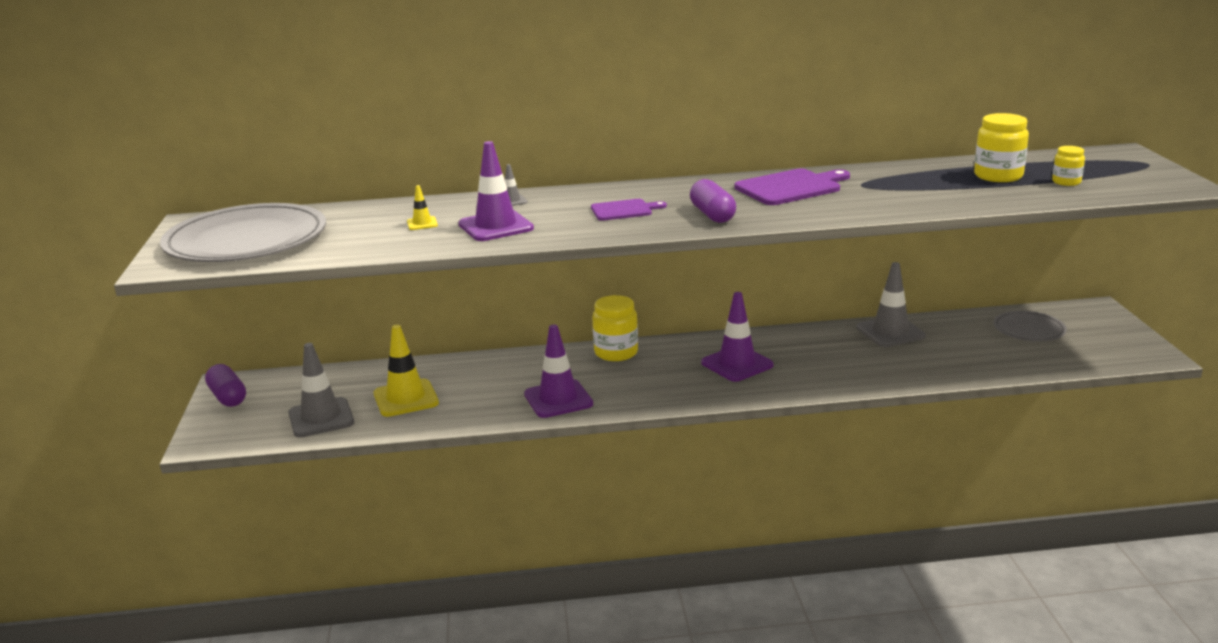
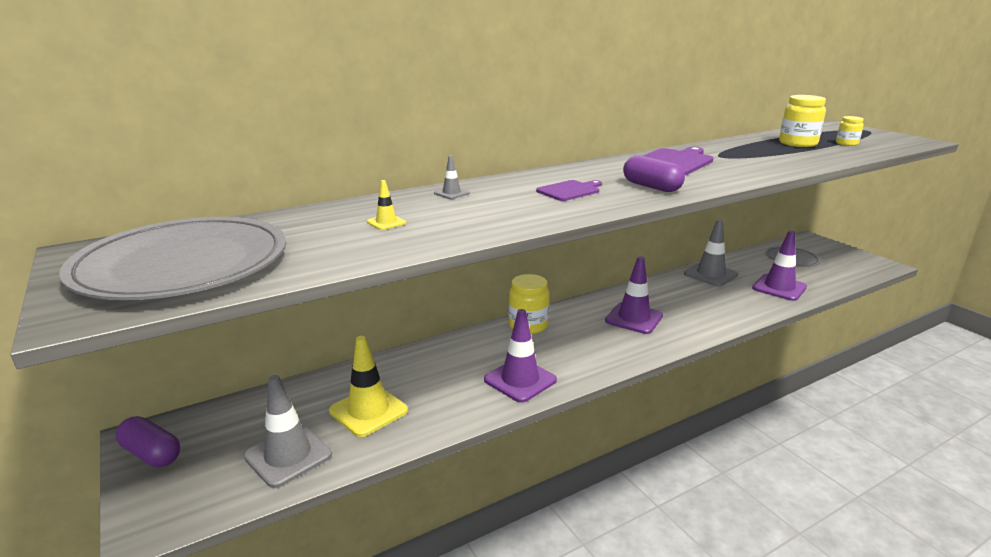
camera: 25 degrees left, 0 degrees up
purple traffic cone [458,141,534,241] -> purple traffic cone moved to [752,230,807,301]

